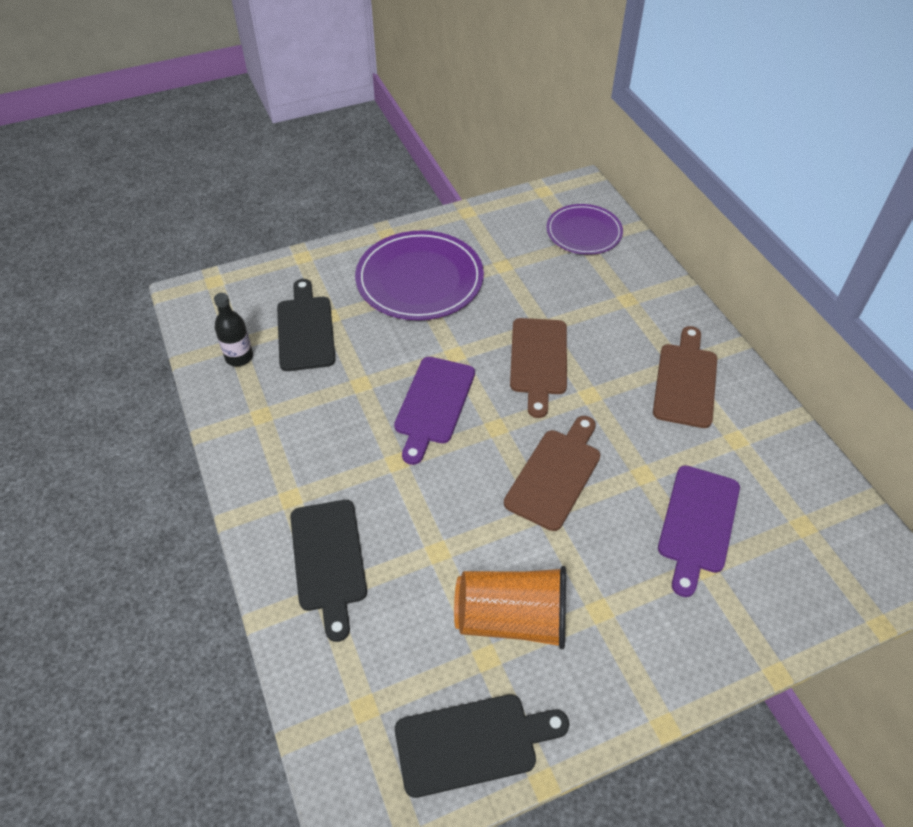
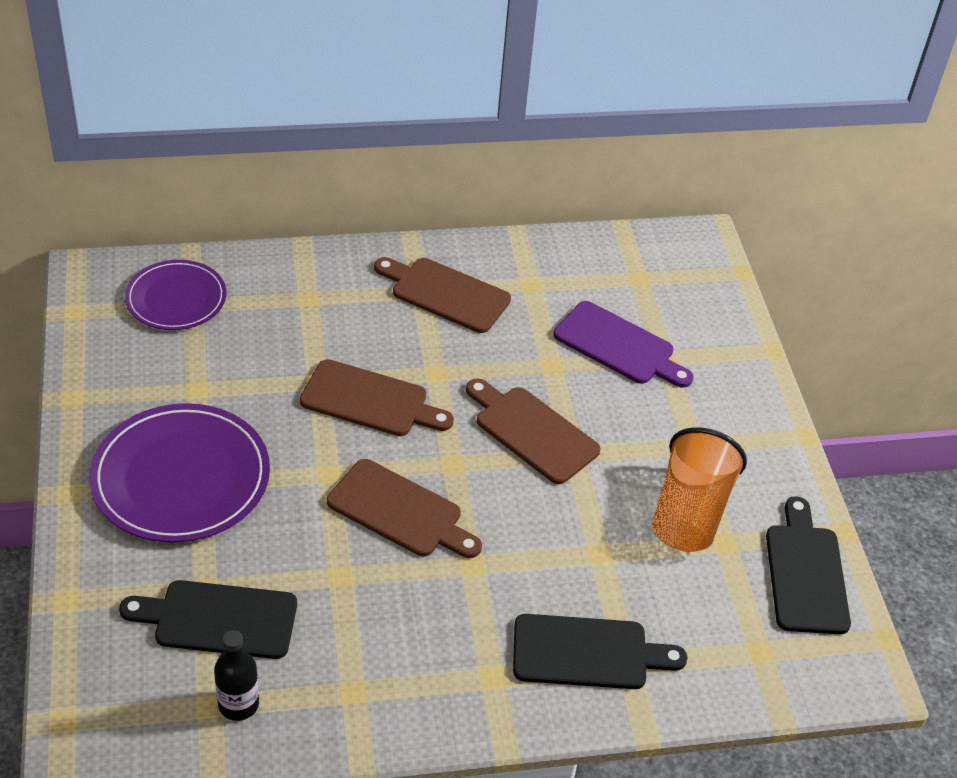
camera: 80 degrees left, 5 degrees down
purple cutting board [394,357,475,465] -> brown cutting board [327,459,482,558]

